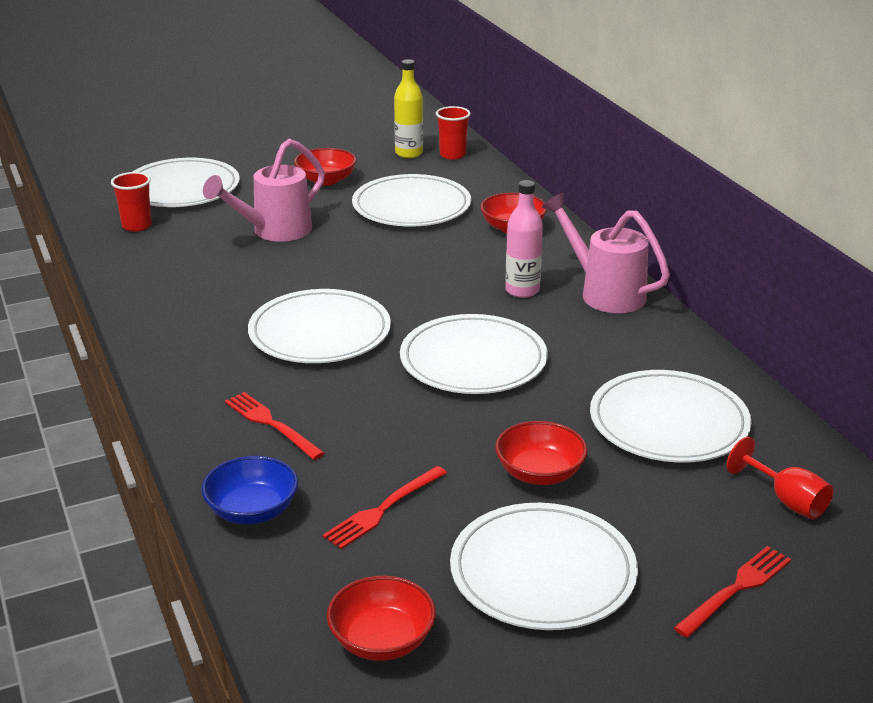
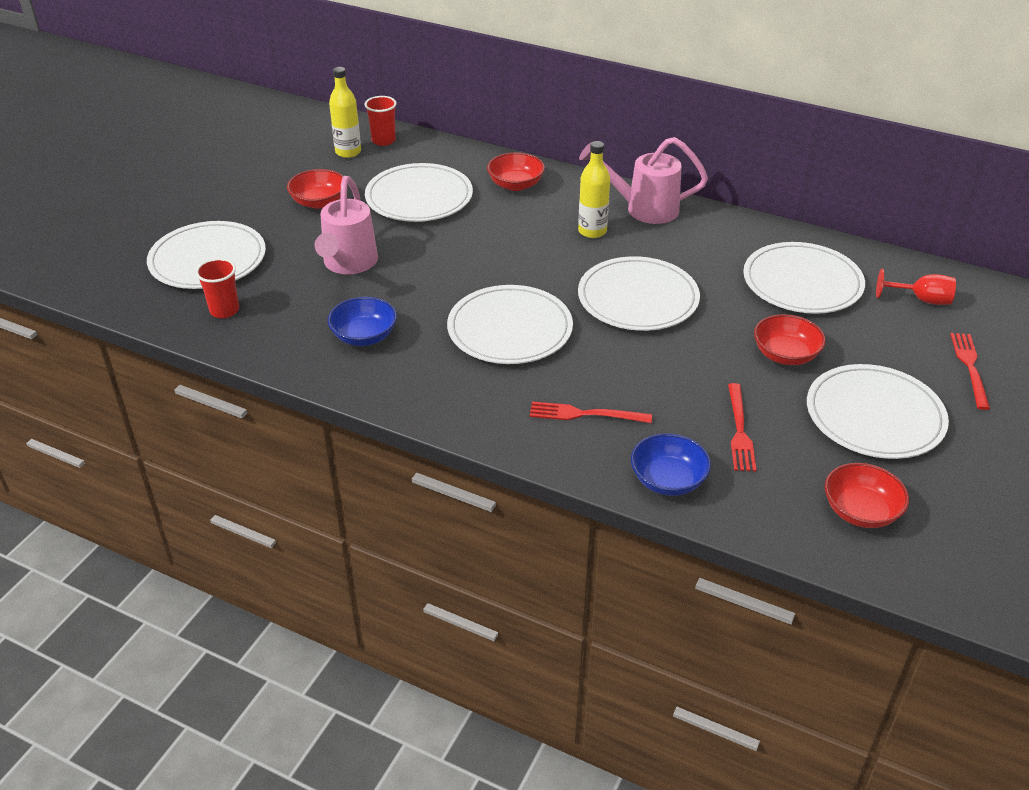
camera: 40 degrees left, 10 degrees up
pink bottle [505,180,543,298] -> yellow bottle [578,141,610,238]
none -> blue bowl [327,297,397,346]

